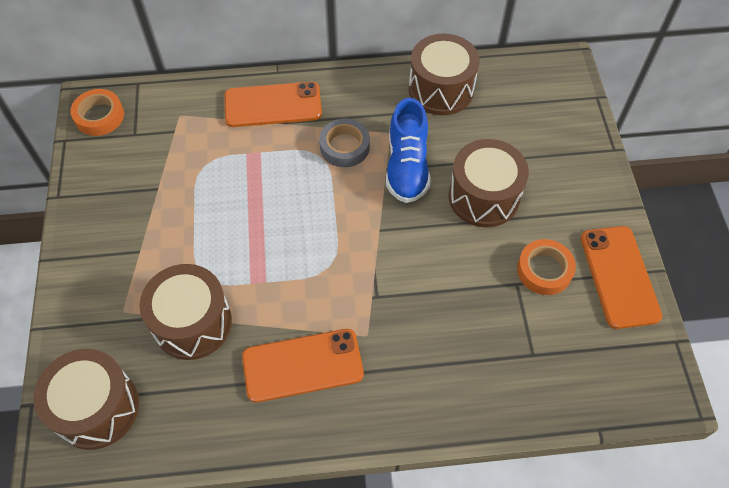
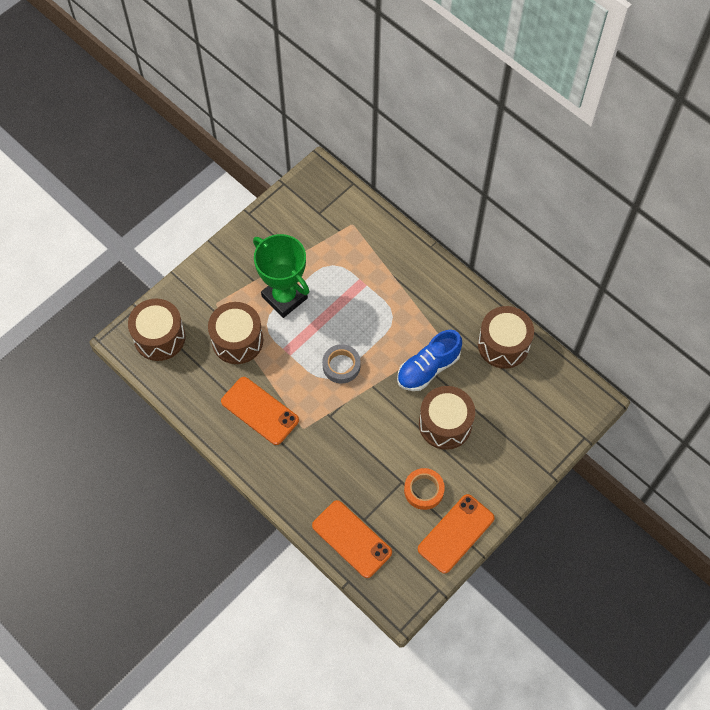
camera: 50 degrees right, 5 degrees up
orange tape [70,89,124,136] -> none
orange phone [225,82,322,127] -> orange phone moved to [312,500,392,578]
grey tape [319,119,370,167] -> grey tape moved to [322,344,361,384]
none -> green trophy [253,234,309,318]

